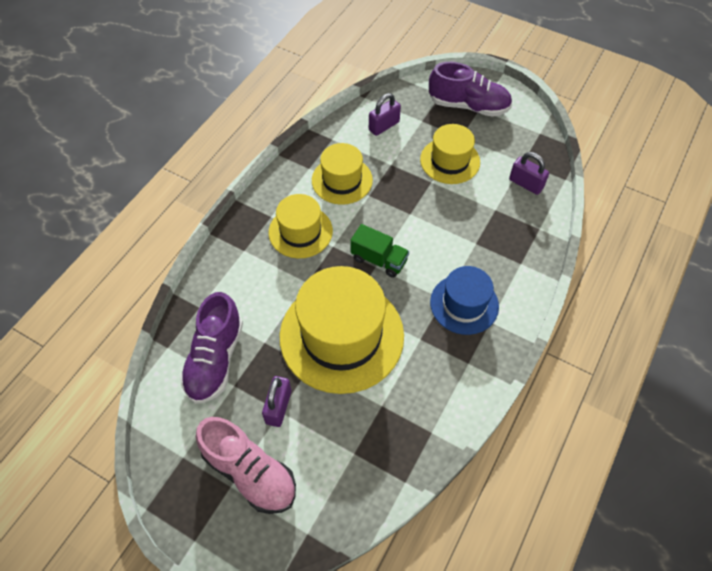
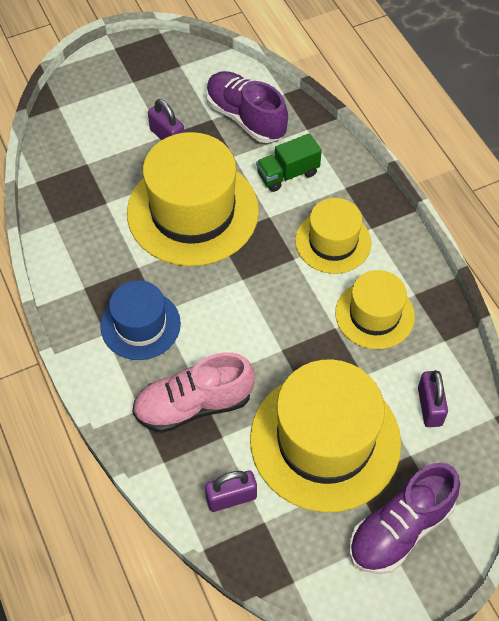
camera: 125 degrees right, 0 degrees up
pink shoe [196,417,296,514] -> pink shoe moved to [132,352,255,433]
green truck [350,224,409,278] -> green truck moved to [256,133,322,192]
yellow hat [420,124,480,184] -> yellow hat [250,359,401,512], size x1.77

